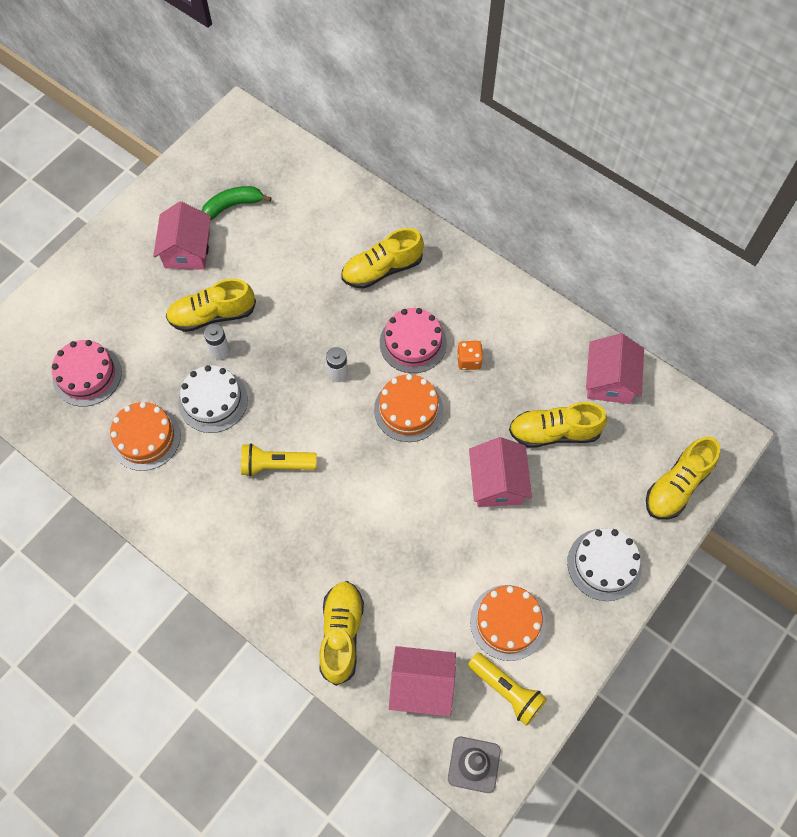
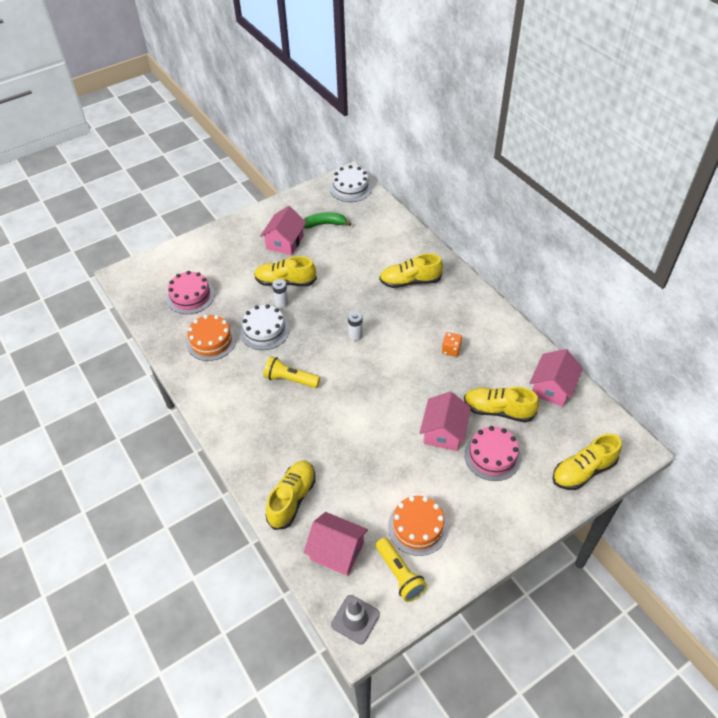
camera: 20 degrees right, 15 degrees down
orange cake [374,374,443,442] -> none
pink cake [380,308,447,373] -> pink cake moved to [464,426,521,481]
white cake [567,528,642,601] -> white cake moved to [330,165,372,202]

